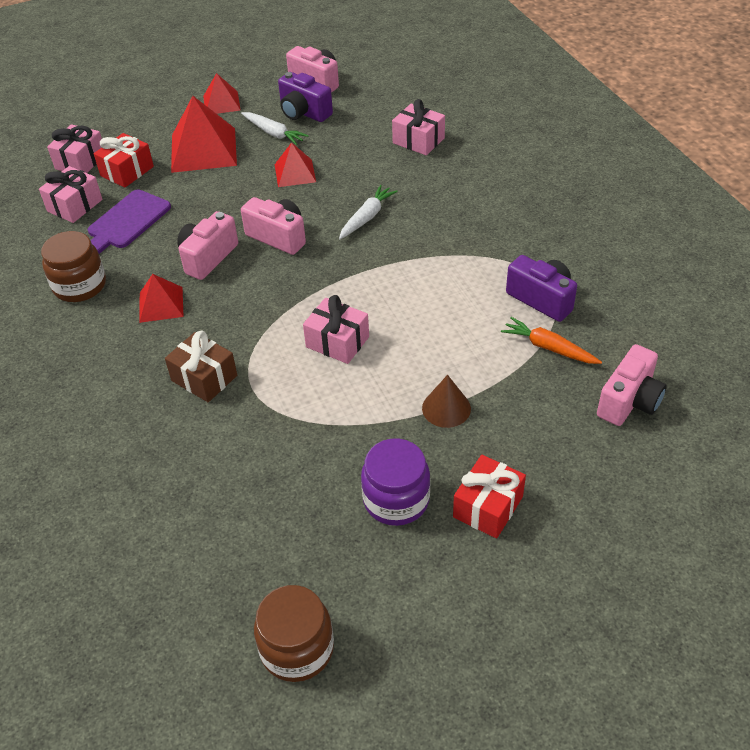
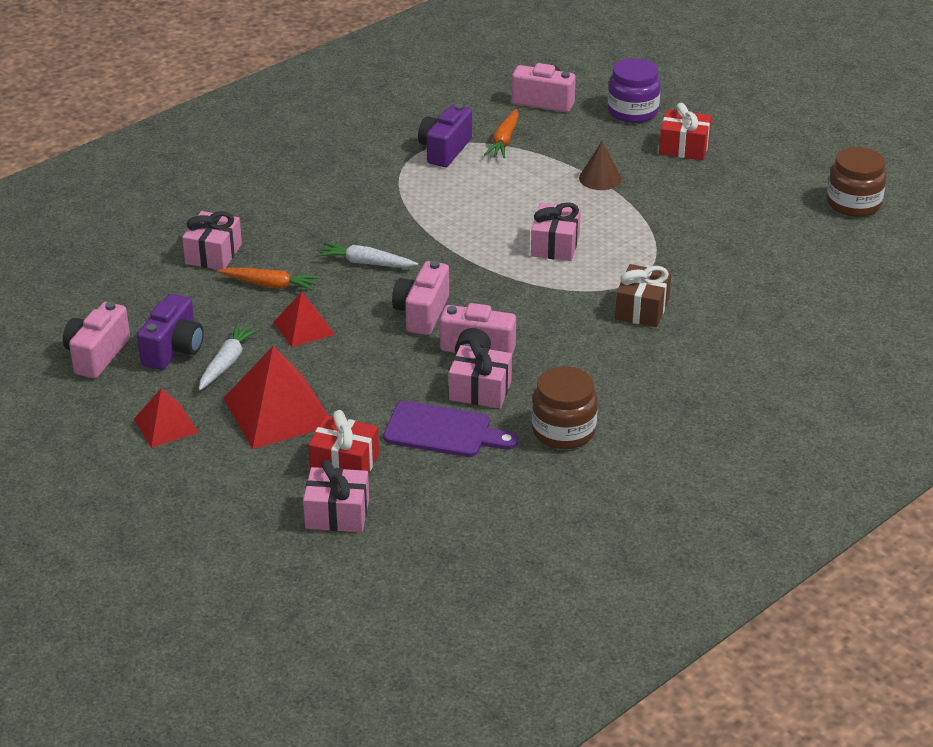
camera: 110 degrees left, 10 degrees down
pink gift [39,166,103,223] -> pink gift moved to [449,339,512,408]
red pyramid [139,274,183,323] -> none
purple jar [361,439,430,526] -> purple jar moved to [608,58,661,123]
none -> orange carrot [217,268,319,291]

